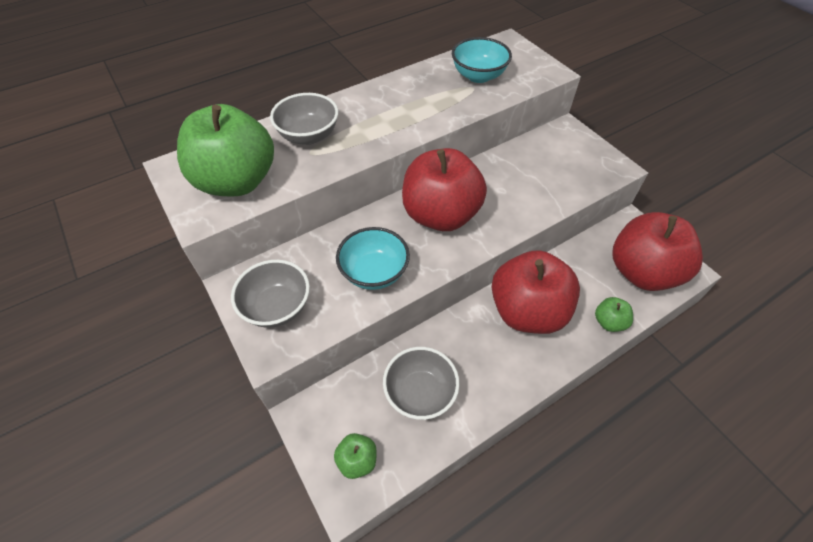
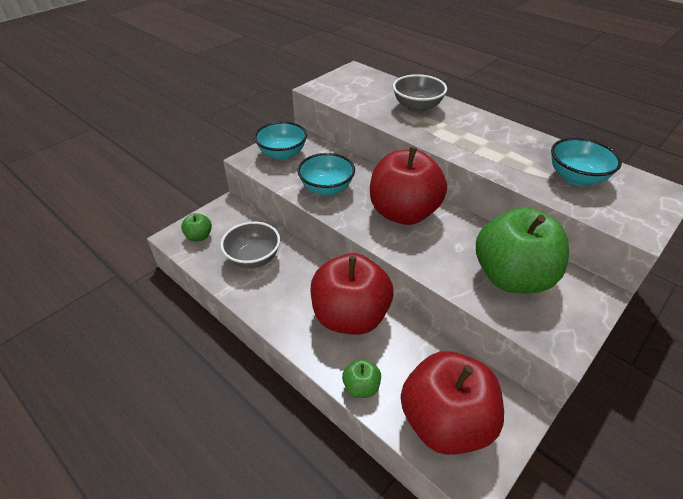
camera: 75 degrees right, 10 degrees down
green apple [177,104,274,196] -> green apple moved to [476,207,569,293]
grey bowl [231,260,310,328] -> turquoise bowl [254,121,307,160]

